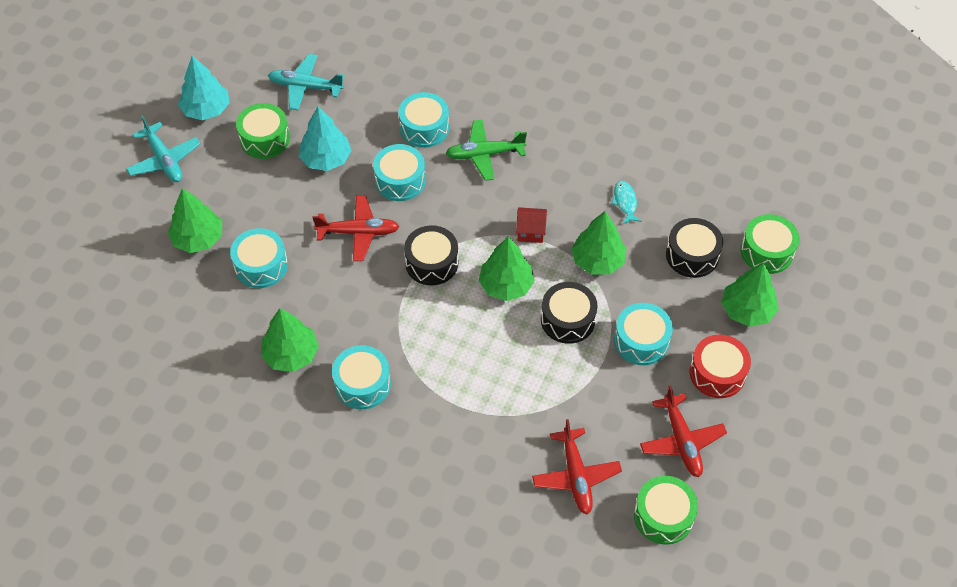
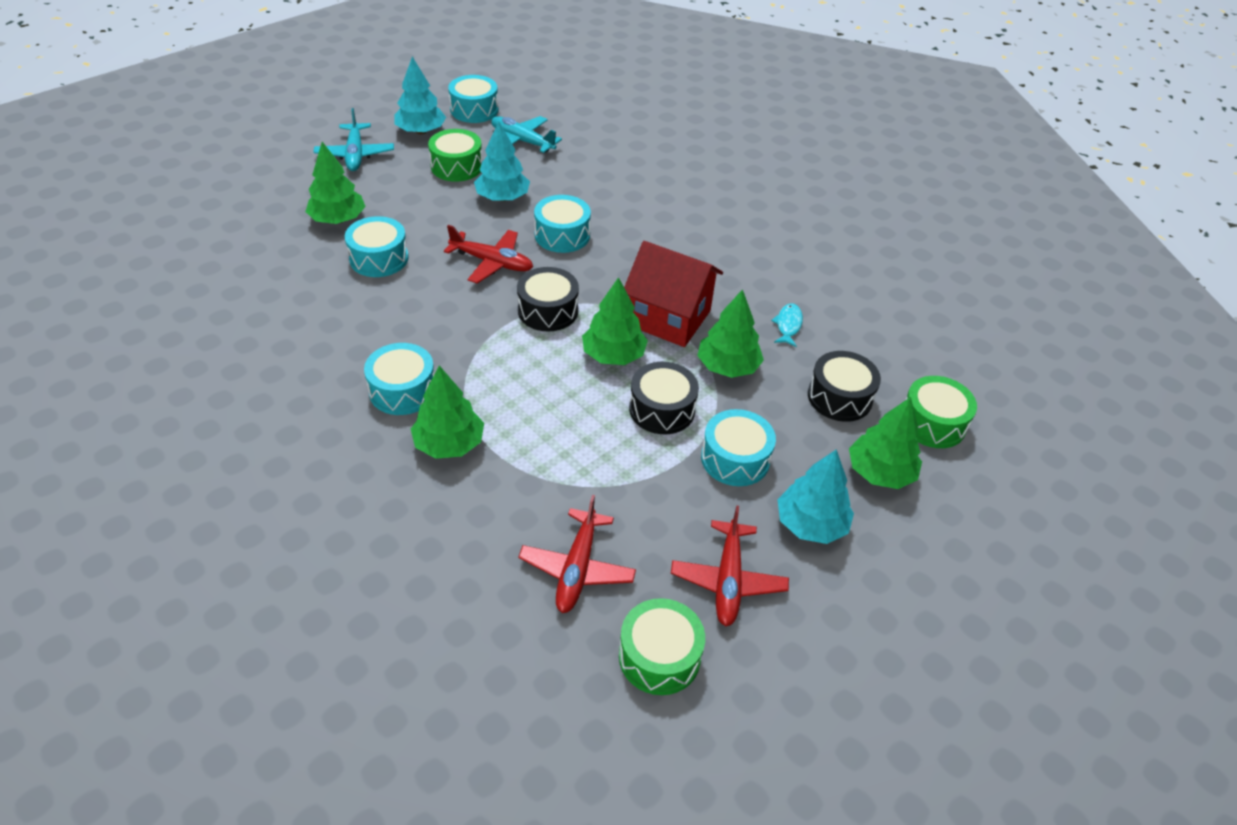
camera: 20 degrees right, 10 degrees down
green tree [261,308,319,372] -> green tree moved to [411,365,484,459]
turquoise drum [398,92,449,148] -> turquoise drum moved to [448,75,499,123]
green plane [445,120,527,181] -> none
red house [516,207,547,243] -> red house [624,241,723,347], size x2.17
red drum [690,334,751,398] -> turquoise tree [777,449,854,544]

